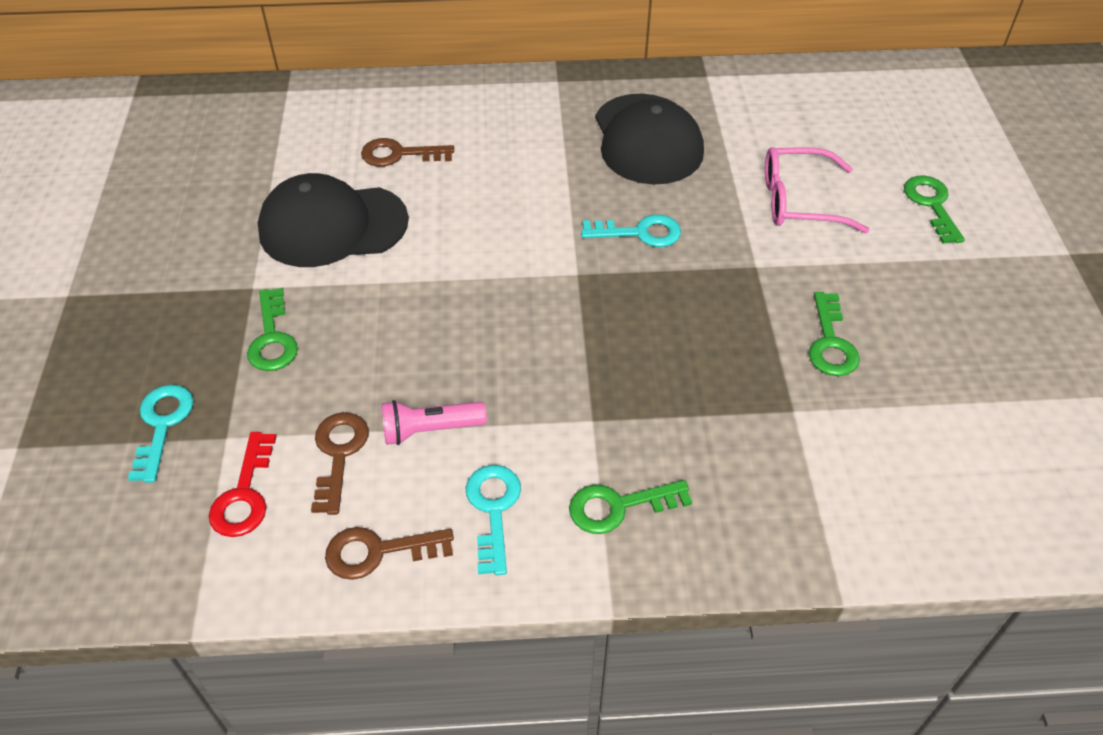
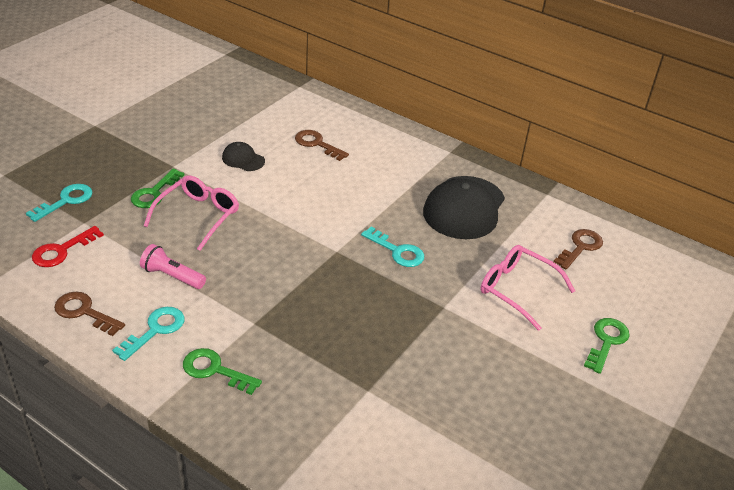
camera: 35 degrees right, 10 degrees down
black cap [258,173,409,267] -> black cap [222,142,265,171], size x0.47
brown key [311,412,369,515] -> brown key moved to [554,229,603,270]
green key [809,292,860,376] -> none
none -> pink glasses [144,176,239,251]

